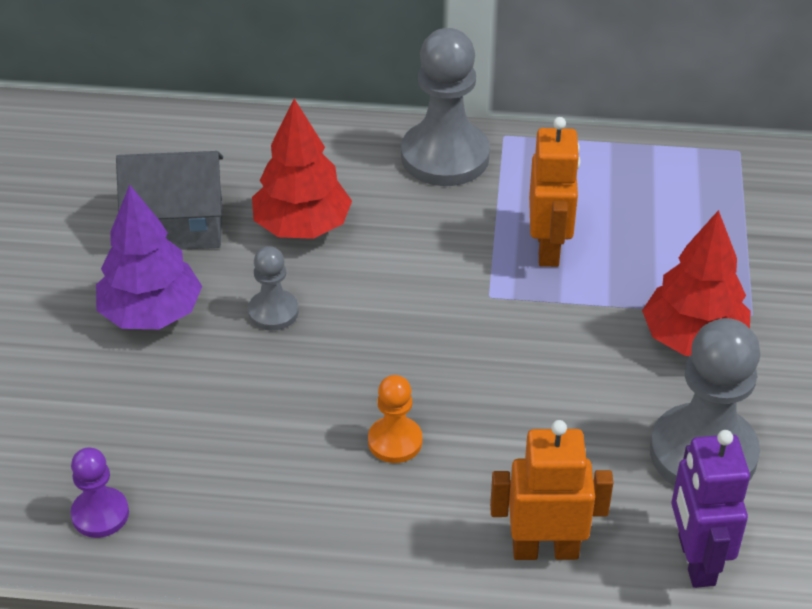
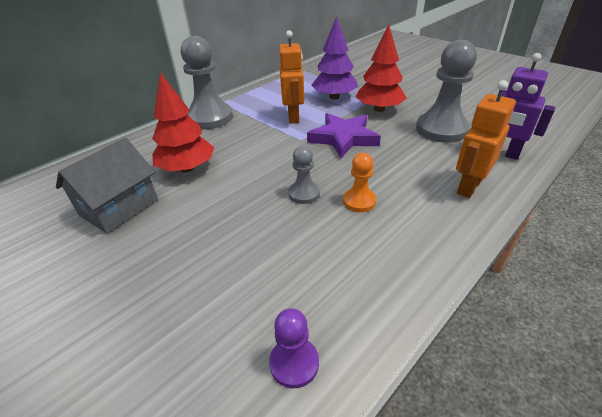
camera: 50 degrees left, 5 degrees down
purple tree [96,185,202,329] -> purple tree moved to [312,16,358,100]
grey pawn [248,246,299,331] -> grey pawn moved to [288,146,320,204]
orange robot [529,117,581,267] -> orange robot turned 45 degrees clockwise [279,30,304,124]
none -> purple star [307,113,381,158]

